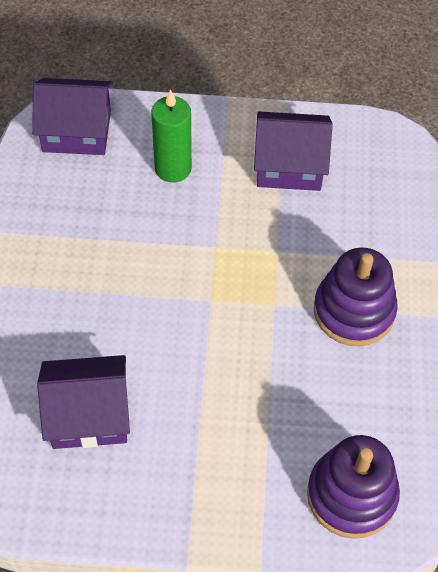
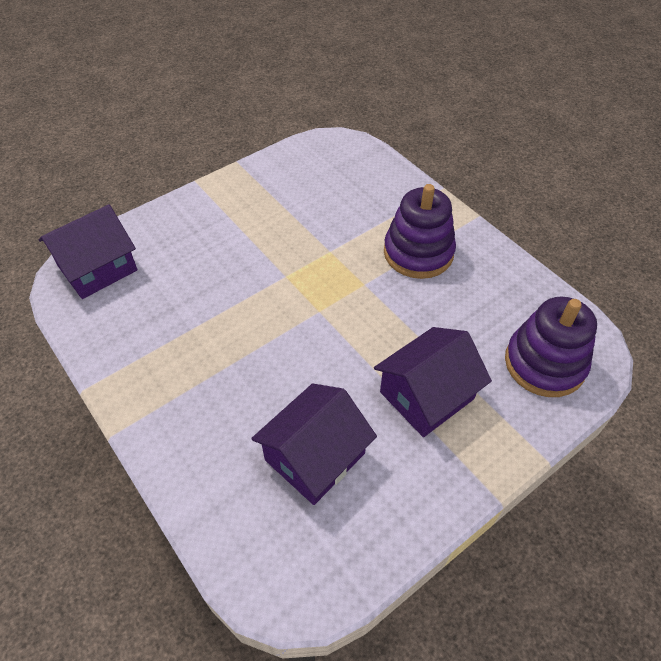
camera: 40 degrees left, 5 degrees down
green candle [151,89,192,183] -> none
purple house [254,111,333,191] -> purple house moved to [374,327,492,437]

